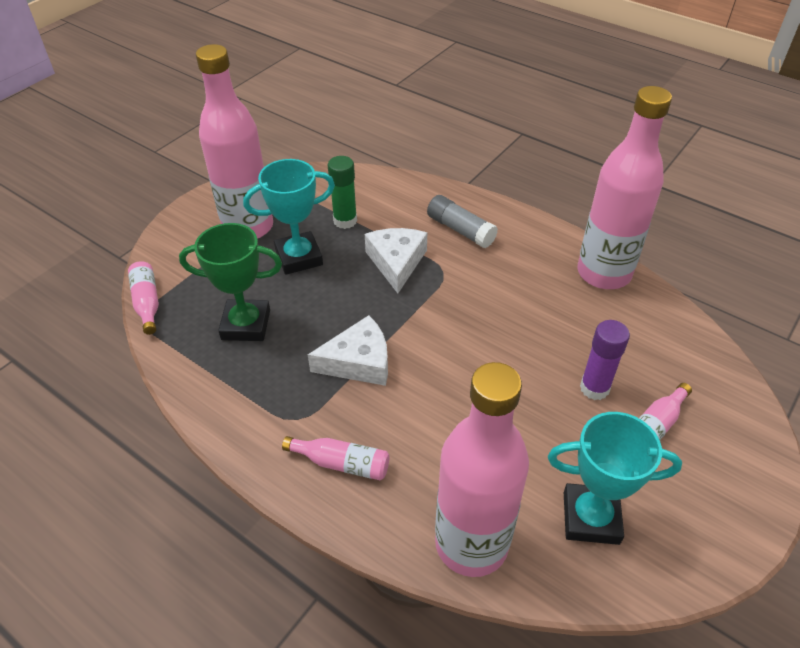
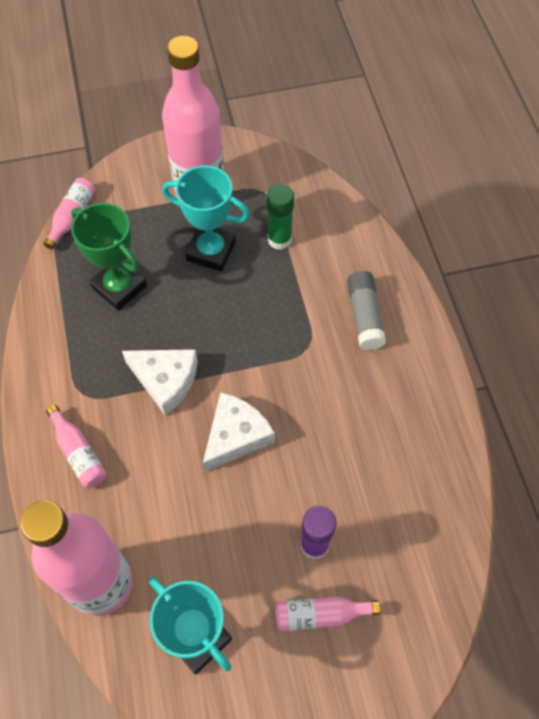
camera: 40 degrees right, 15 degrees up
white cheese [365,228,427,293] -> white cheese moved to [203,392,275,472]
pink bottle [577,86,672,289] -> none

